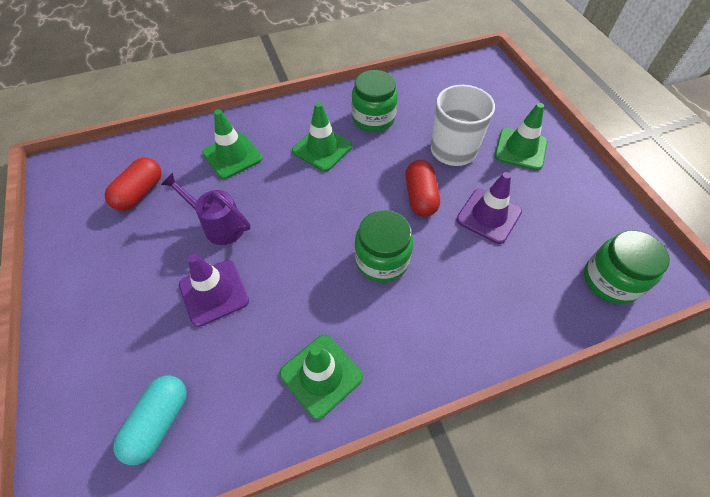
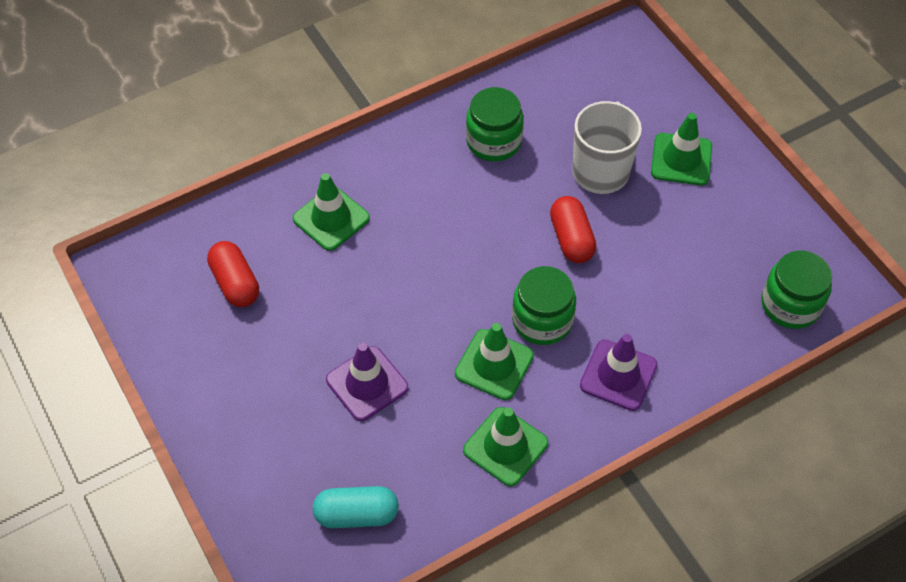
camera: 10 degrees left, 0 degrees up
red capsule [105,157,162,211] -> red capsule turned 45 degrees counterclockwise [207,241,259,307]
turquoise capsule [113,376,187,465] -> turquoise capsule turned 75 degrees clockwise [313,486,399,528]
purple watering can [161,173,250,245] -> none
green traffic cone [292,102,352,171] -> green traffic cone moved to [455,323,534,400]
purple traffic cone [456,172,522,244] -> purple traffic cone moved to [580,334,657,411]

